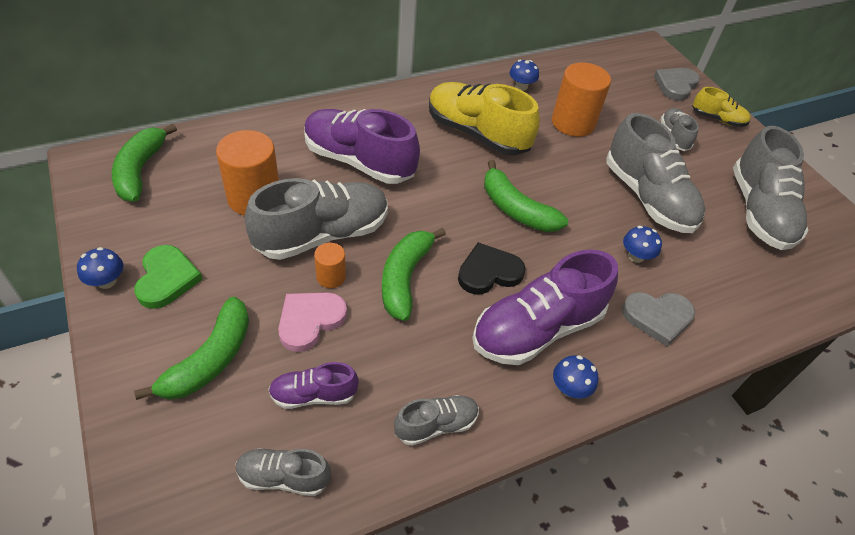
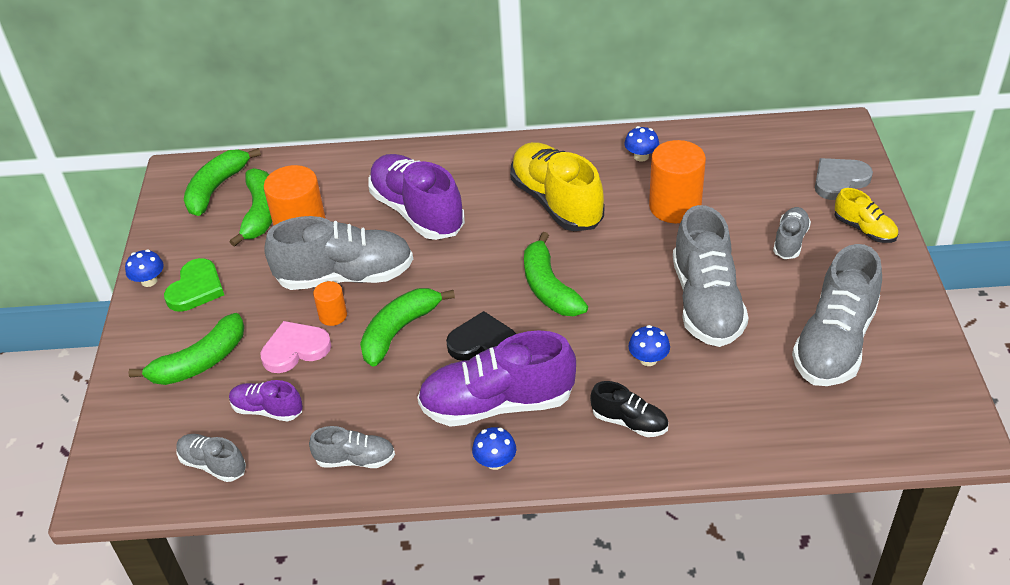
camera: 30 degrees right, 5 degrees down
grey heart [622,292,695,346] -> black shoe [590,381,668,437]
none -> green banana [229,168,272,247]

